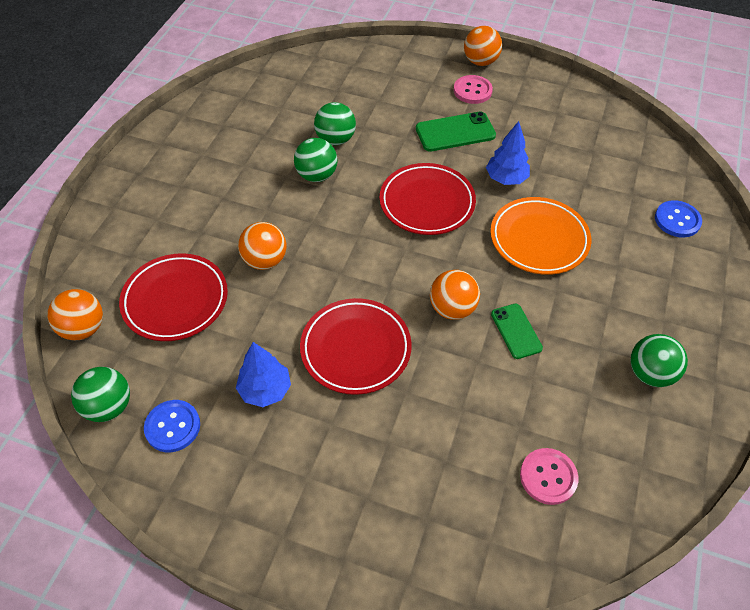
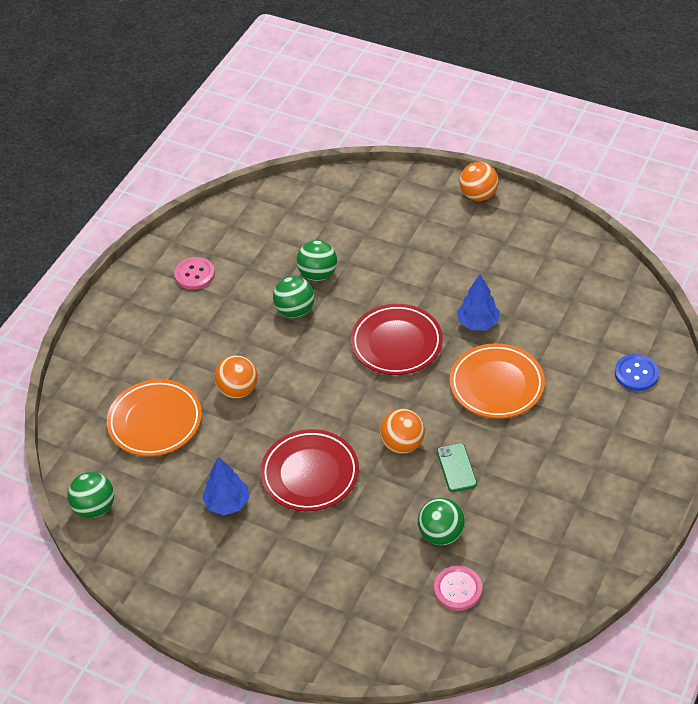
camera: 10 degrees right, 5 degrees down
orange ball [48,289,103,340] -> none
red plate [119,253,228,341] -> orange plate [107,379,202,456]
blue button [144,400,200,452] -> none
green phone [416,111,496,152] -> none
pink button [454,75,493,104] -> pink button moved to [174,257,215,290]
green ball [631,334,688,387] -> green ball moved to [418,498,465,545]

